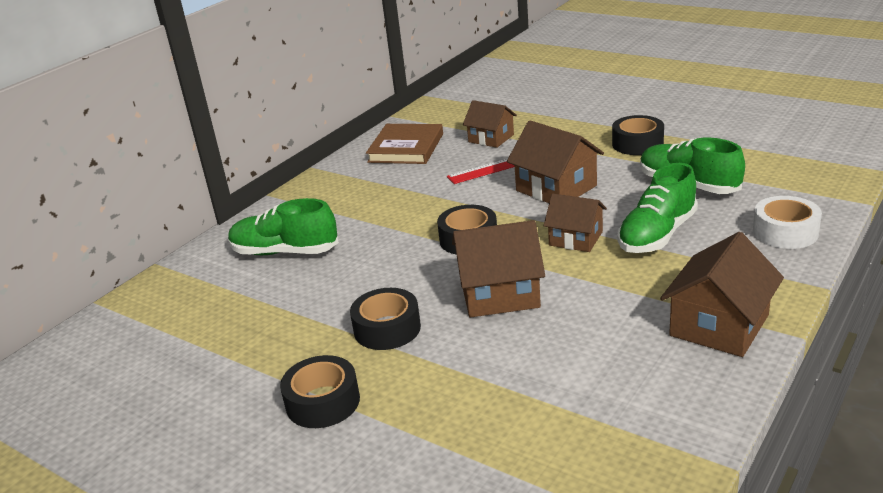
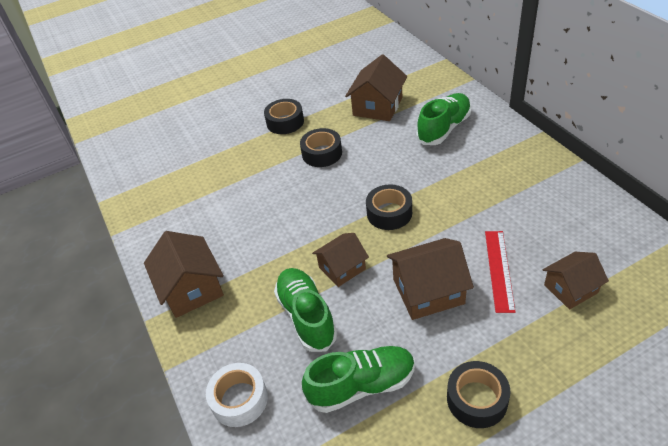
camera: 120 degrees right, 15 degrees up
brown book [366,124,443,164] -> none
brown house [452,220,545,318] -> brown house moved to [345,54,407,121]

